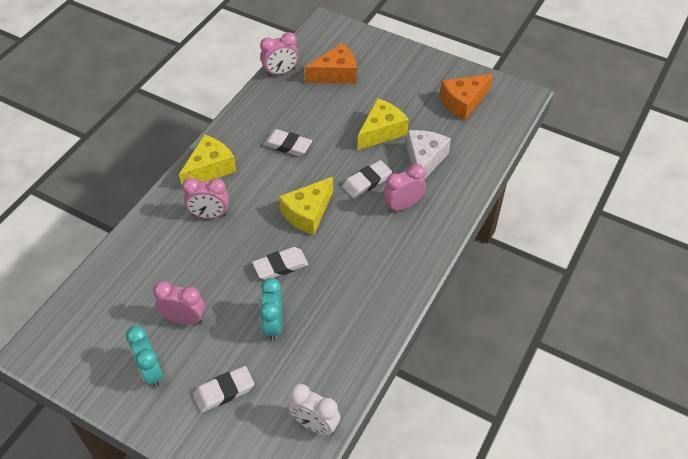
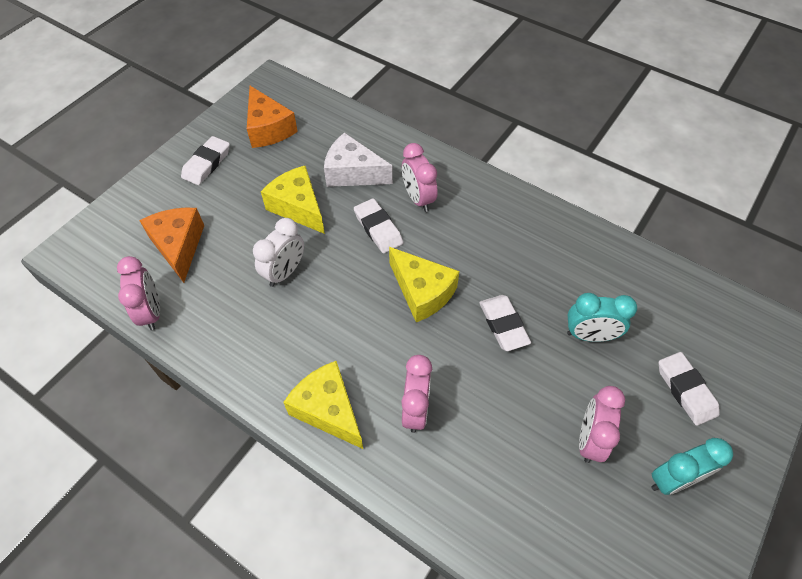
camera: 85 degrees left, 5 degrees up
white eraser [263,129,312,156] -> white eraser moved to [181,136,230,185]
white clock [288,384,340,435] -> white clock moved to [253,218,304,287]

